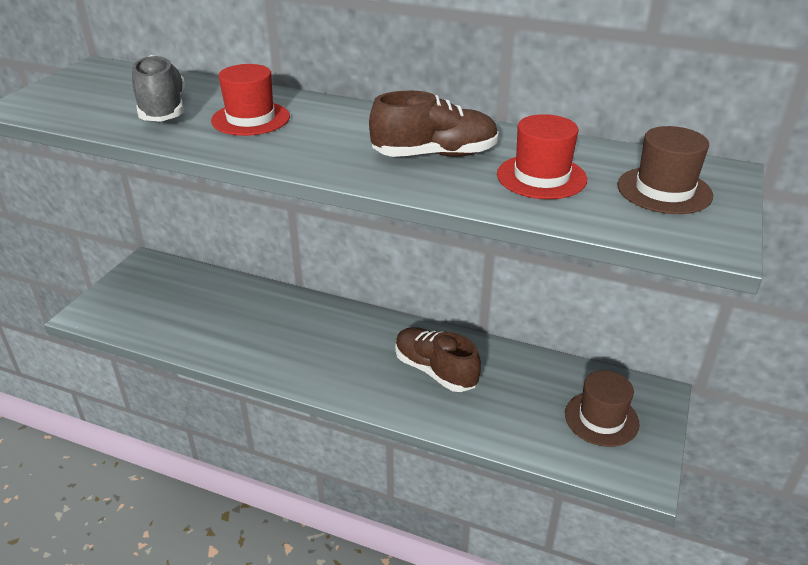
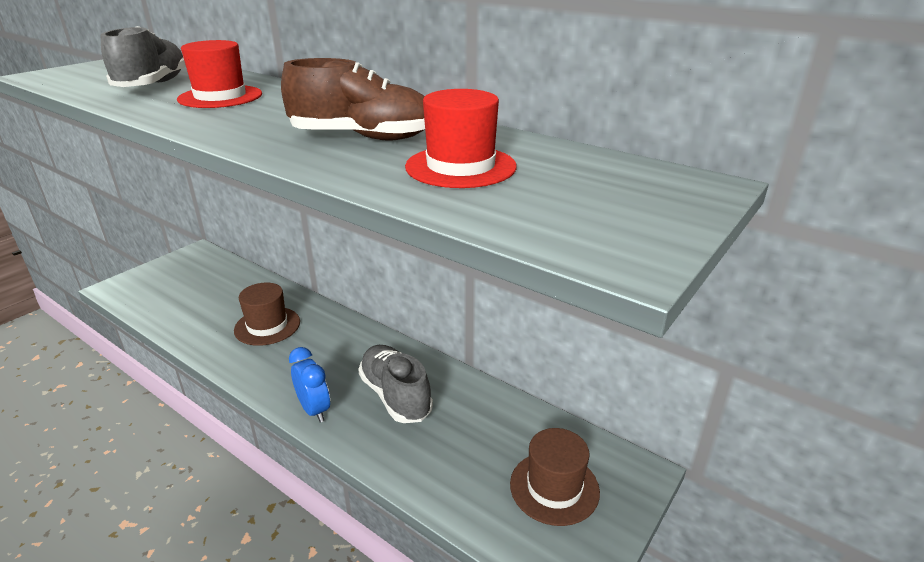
camera: 15 degrees right, 5 degrees down
brown shoe [395,327,481,392] -> grey shoe [358,345,433,423]
brown hat [617,126,713,214] -> brown hat moved to [234,283,300,346]
none -> blue clock [289,347,330,423]

